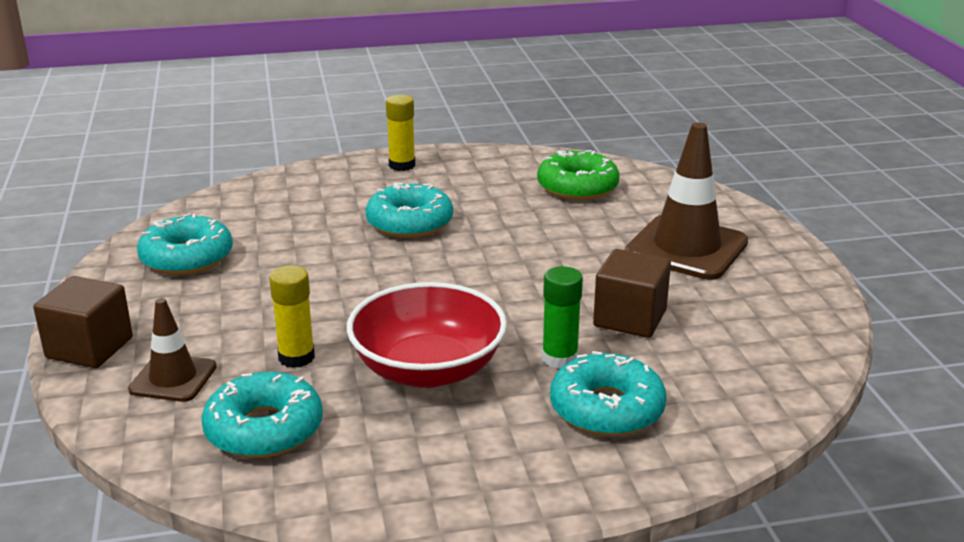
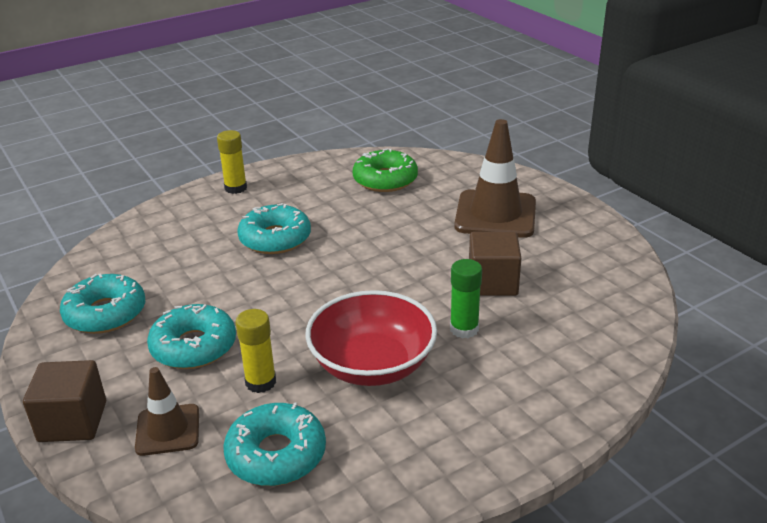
camera: 20 degrees left, 5 degrees up
turquoise donut [550,351,667,436] -> turquoise donut moved to [147,304,236,369]

